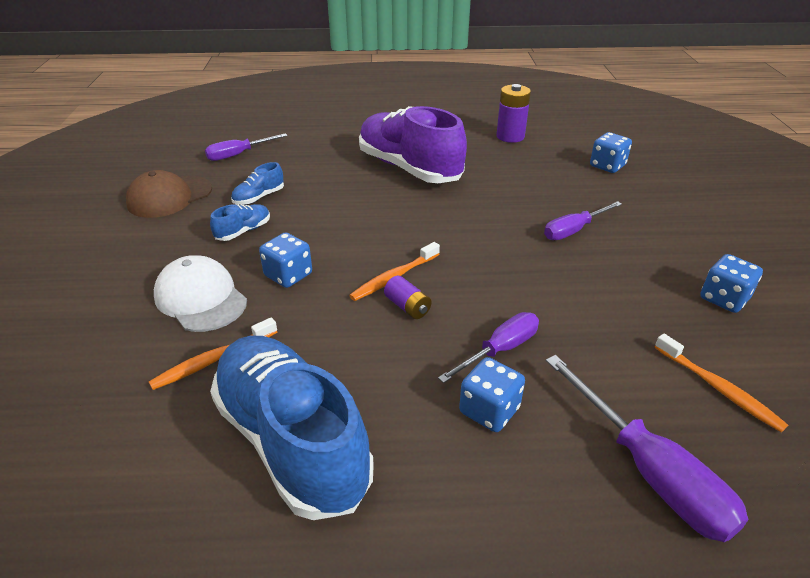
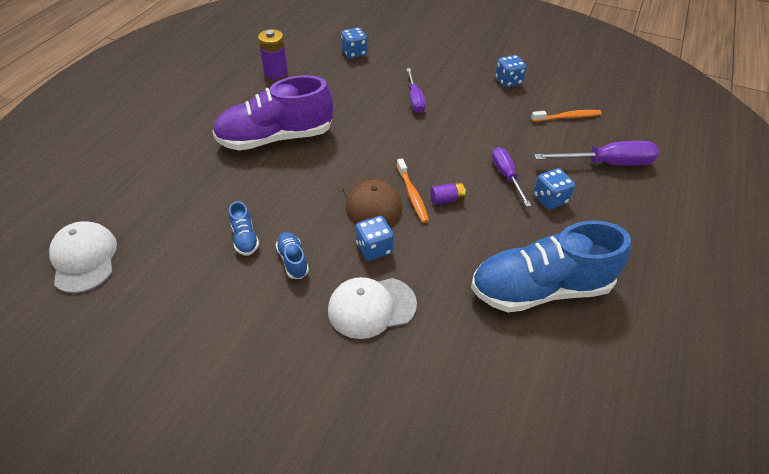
camera: 65 degrees left, 10 degrees up
brown cap [126,170,212,218] -> brown cap moved to [343,173,403,226]
orange toothbrush [149,317,277,390] -> none
purple screwdriver [205,133,288,161] -> none
none -> white cap [49,221,117,293]

